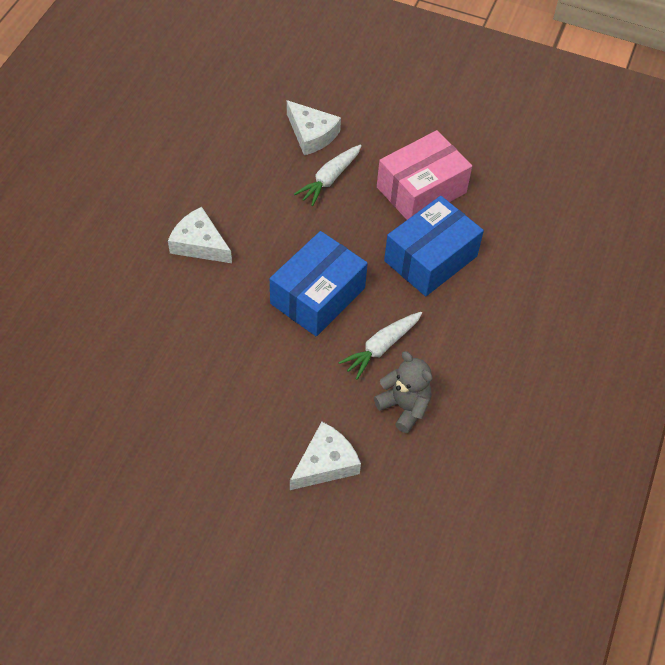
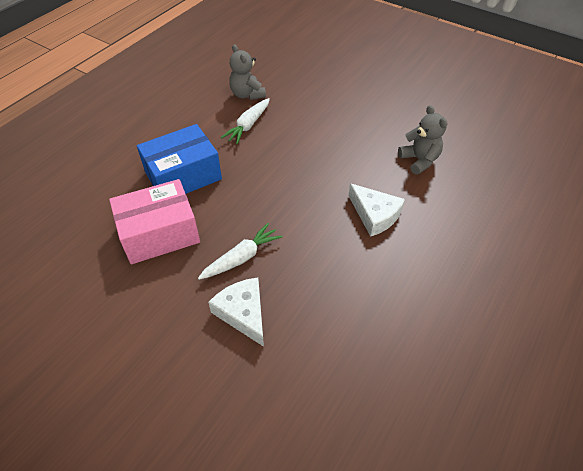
camera: 165 degrees left, 5 degrees down
blue box [270,231,368,336] -> none
white cheese [290,422,361,490] -> none
white carrot [338,312,422,380] -> white carrot turned 150 degrees clockwise [221,98,270,144]
none -> grey teddy bear [398,105,447,175]

